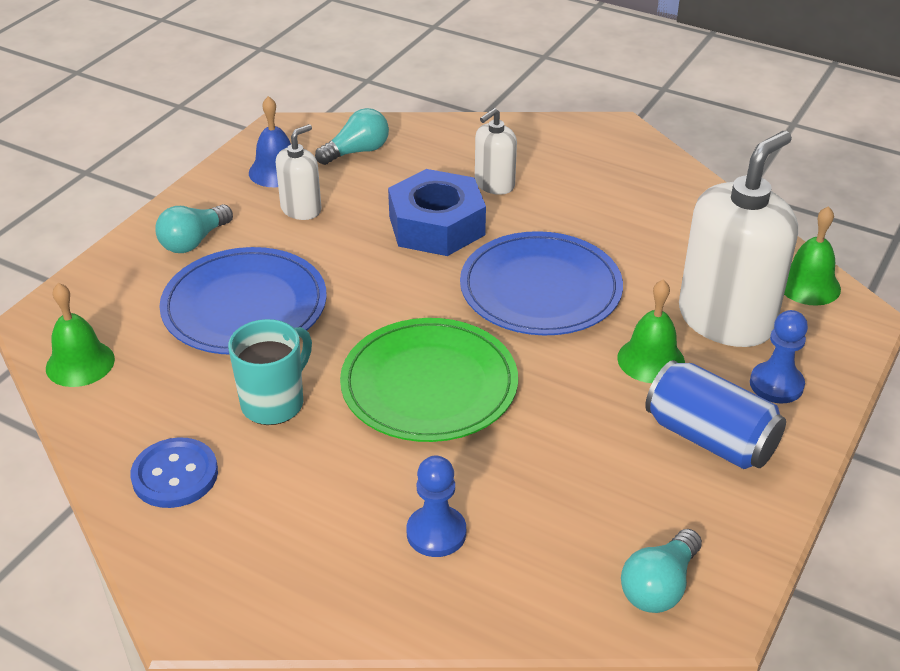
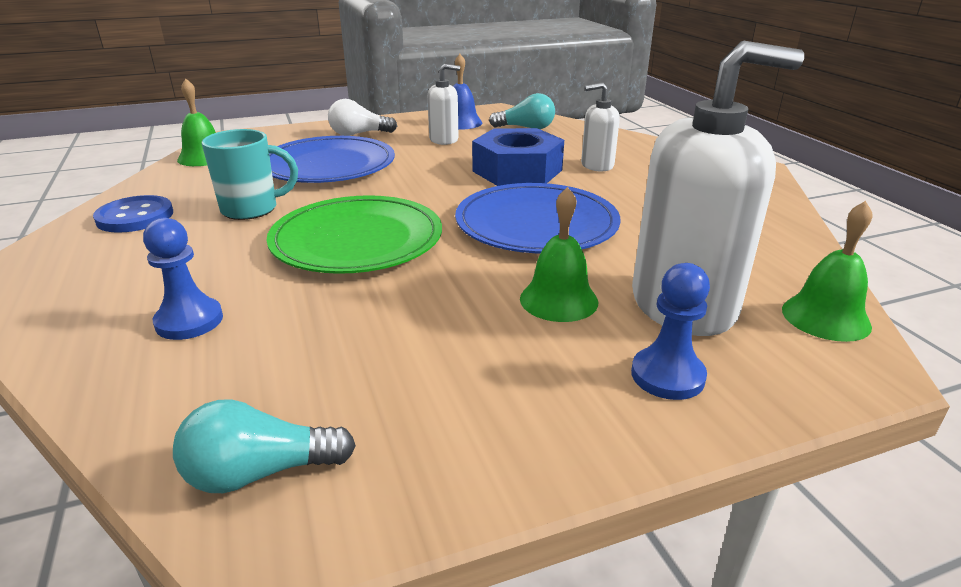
camera: 40 degrees right, 10 degrees down
turquoise light bulb [155,204,233,253] -> white light bulb [328,99,397,136]
blue can [645,360,786,469] -> none

